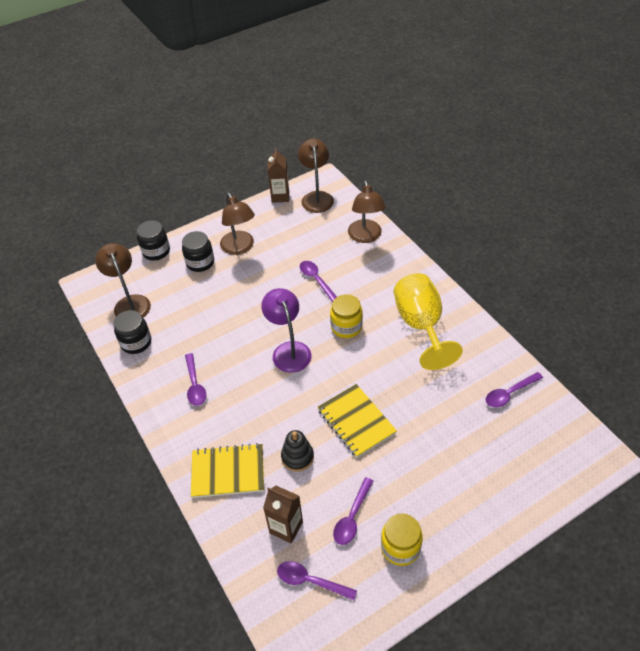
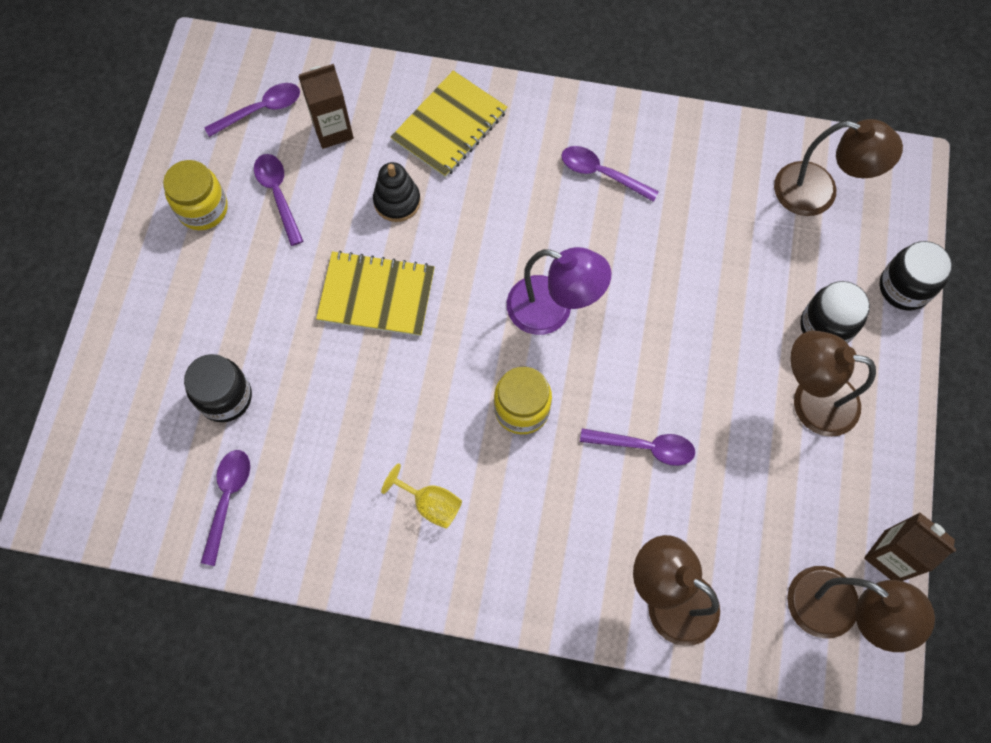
camera: 130 degrees right, 20 degrees up
black jar [114,310,151,354] -> black jar moved to [184,354,252,422]
yellow goblet [394,273,463,370] -> yellow goblet [381,463,462,529], size x0.45

